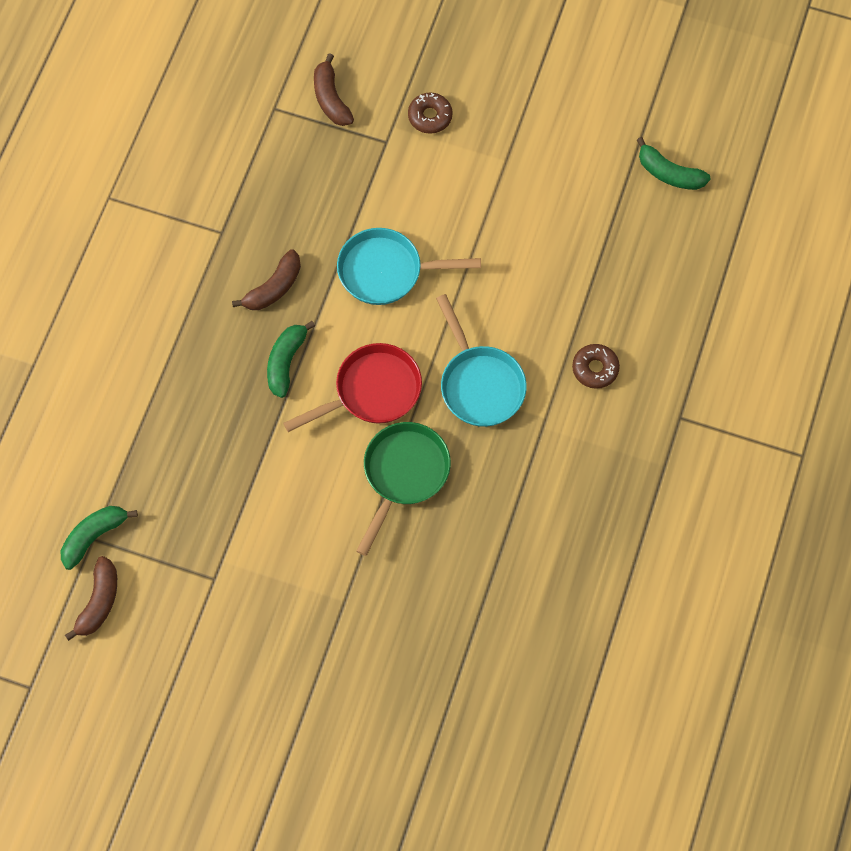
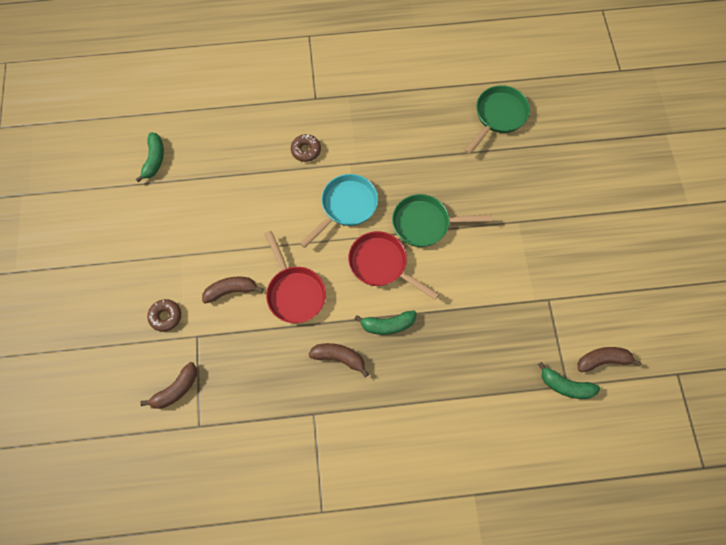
camera: 115 degrees left, 0 degrees up
turquoise pan [337,228,481,305] -> red pan [265,231,326,323]
none -> brown banana [202,277,263,304]
none -> green pan [465,85,530,154]

